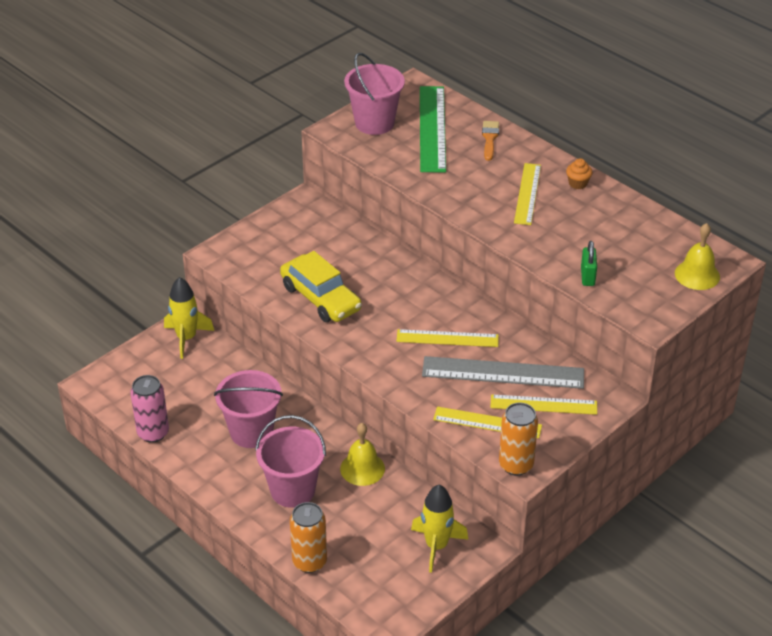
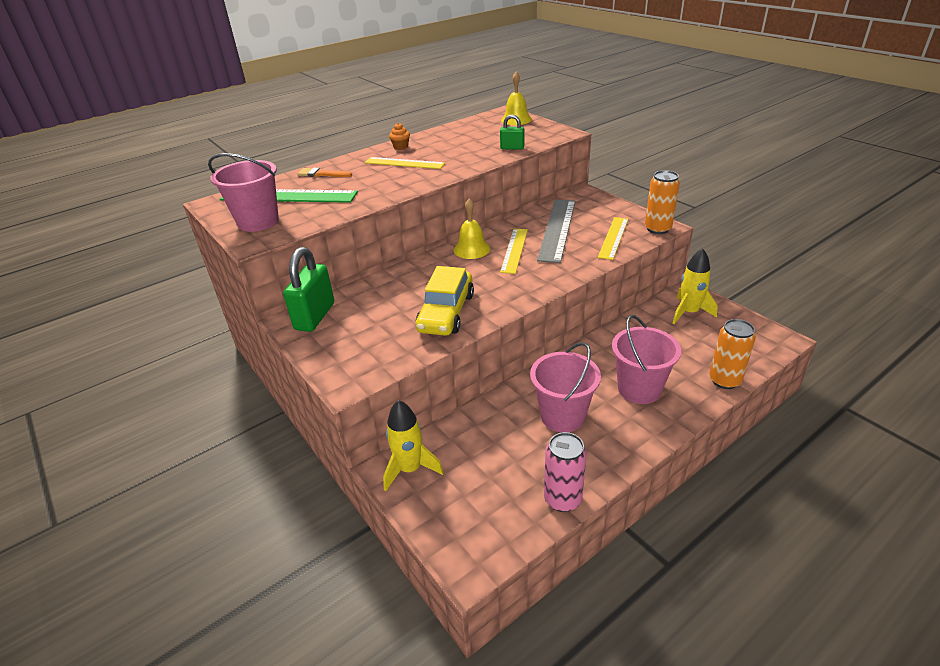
camera: 80 degrees left, 5 degrees down
yellow car [280,251,362,322] -> yellow car turned 135 degrees clockwise [416,266,474,336]
yellow bell [340,423,385,486] -> yellow bell moved to [454,199,490,259]
yellow ruler [490,394,597,415] -> none
none -> green padlock [283,247,334,332]

